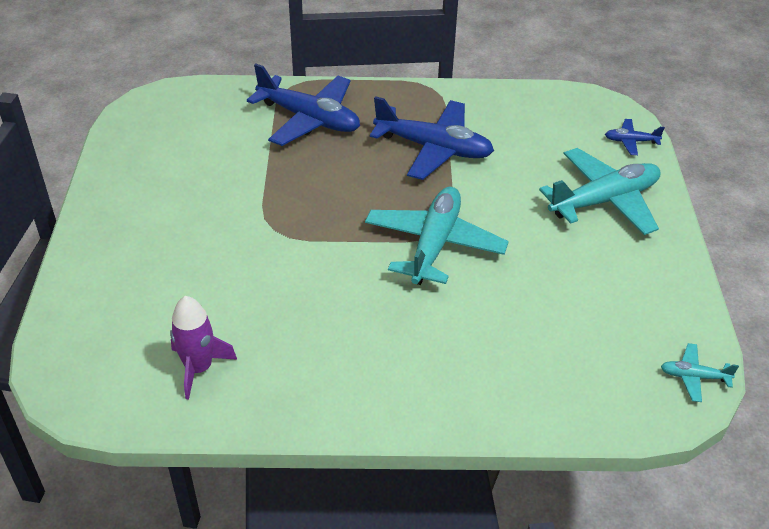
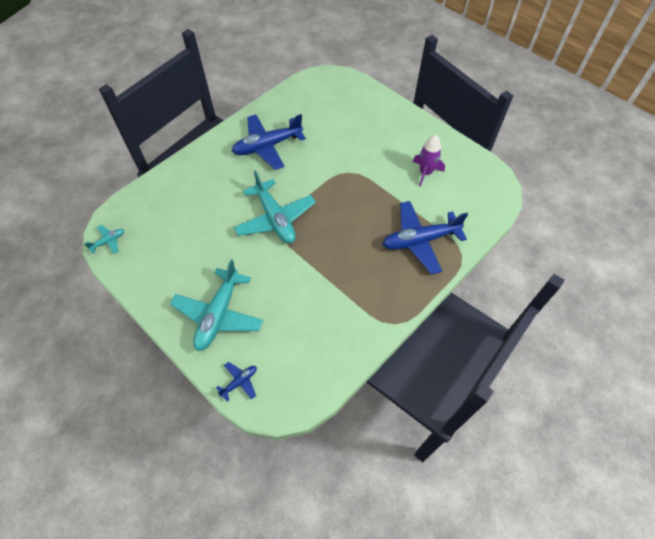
camera: 135 degrees right, 15 degrees up
purple rocket [170,296,237,400] -> purple rocket moved to [413,135,445,187]
blue plane [370,96,494,180] -> blue plane moved to [232,114,306,170]

